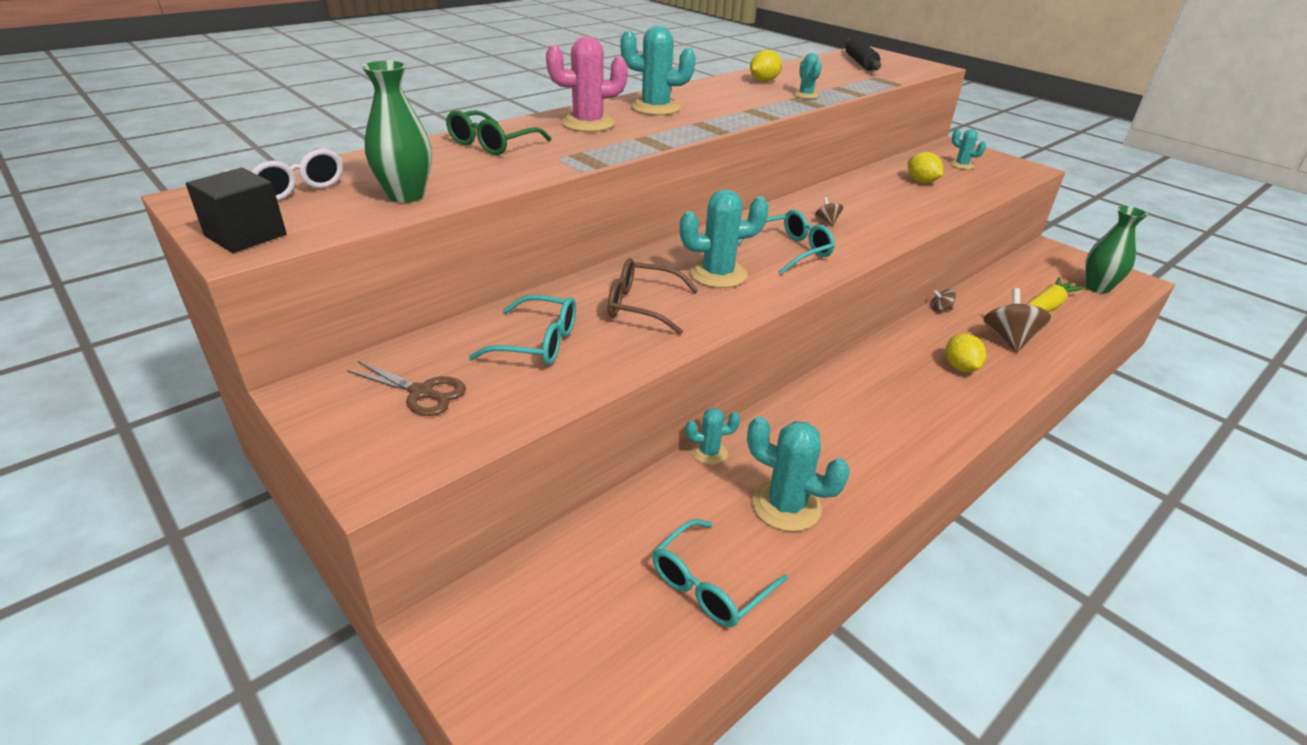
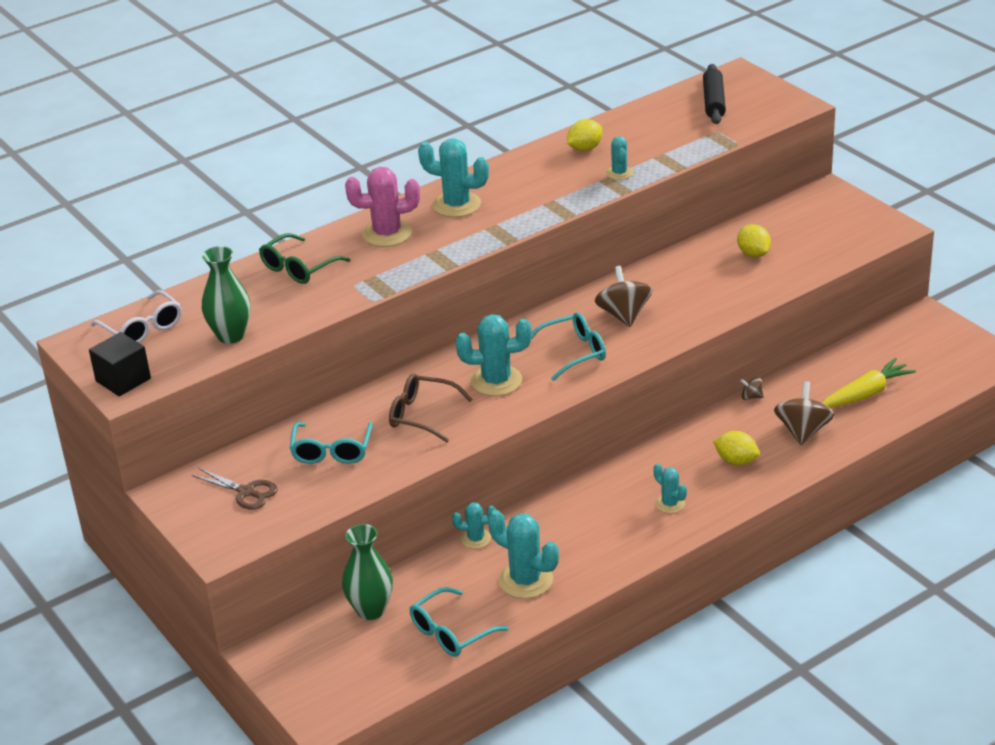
camera: 10 degrees right, 0 degrees up
turquoise glasses [469,295,576,365] -> turquoise glasses turned 75 degrees clockwise [290,422,373,464]
brown spinning top [815,197,843,226] -> brown spinning top [595,266,653,327], size x2.10
yellow lemon [946,334,986,372] -> yellow lemon turned 60 degrees counterclockwise [713,431,760,465]
turquoise cactus [950,129,986,169] -> turquoise cactus moved to [654,463,687,513]
green vase [1085,206,1148,294] -> green vase moved to [342,524,393,620]

